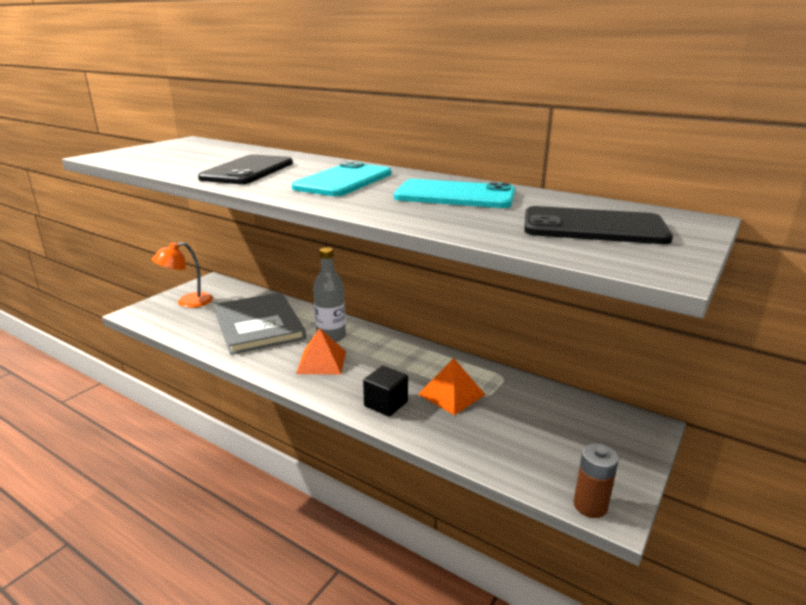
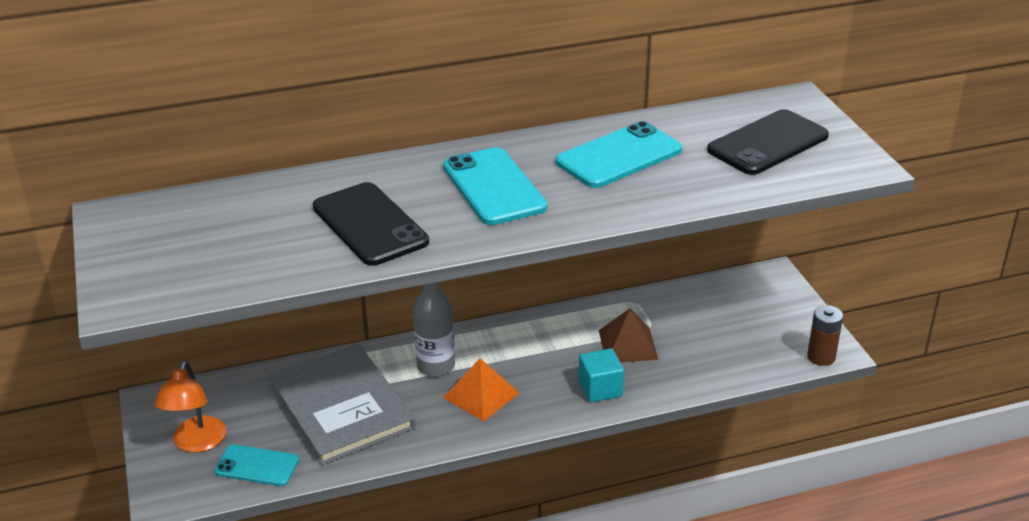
camera: 50 degrees left, 10 degrees up
grey book [214,292,306,355] -> grey book turned 45 degrees clockwise [269,344,416,465]
black cube [363,366,408,417] -> turquoise cube [579,348,624,403]
orange pyramid [418,358,485,415] -> brown pyramid [599,309,658,362]
none -> turquoise phone [214,444,299,486]

